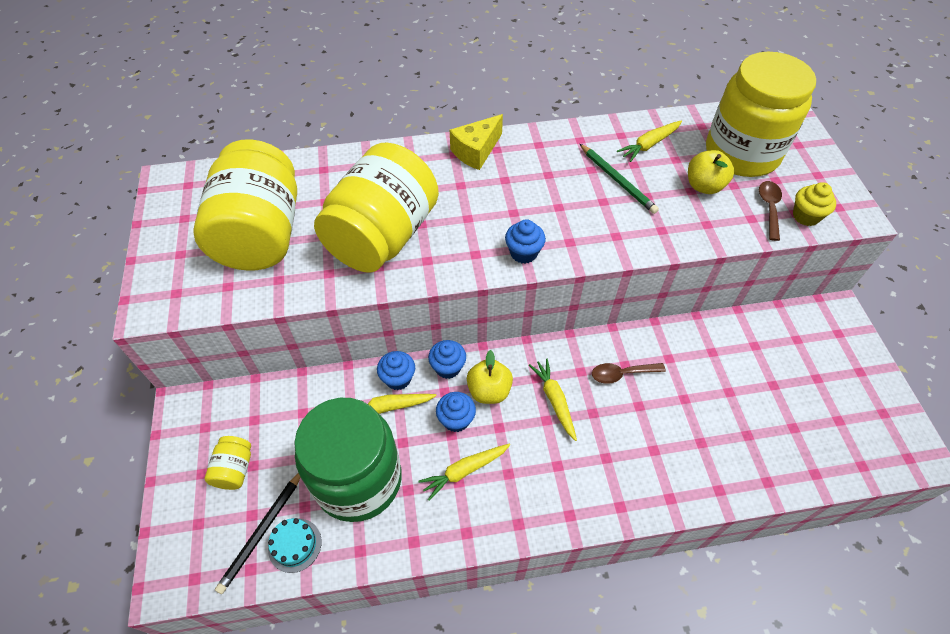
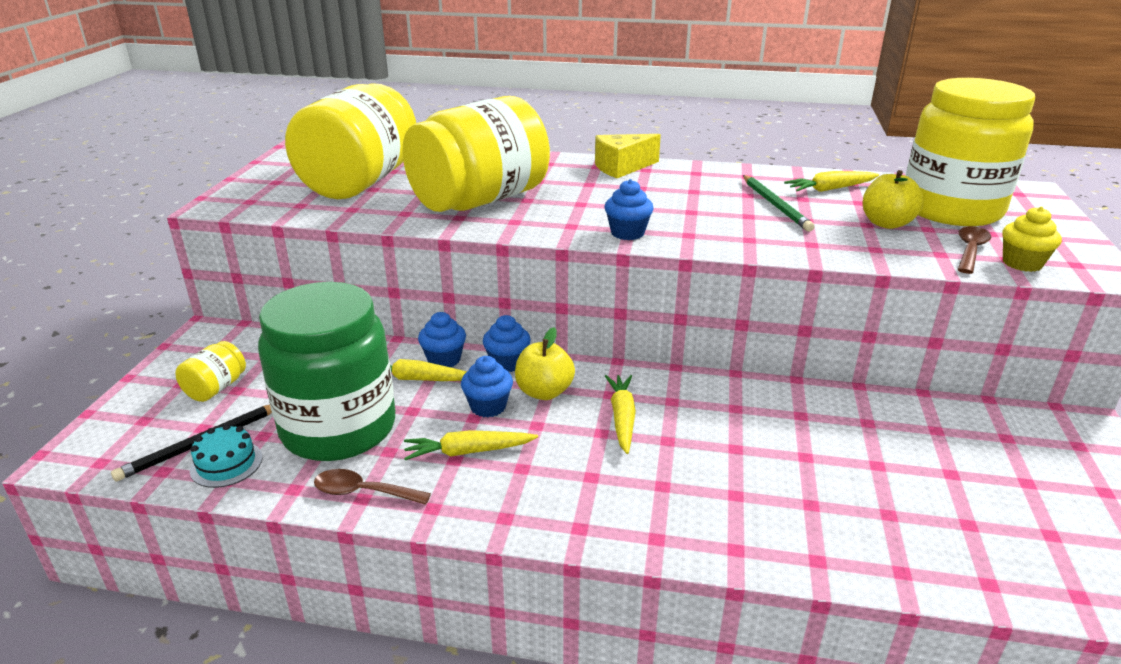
camera: 20 degrees right, 25 degrees down
brown spoon [592,363,666,384] -> brown spoon moved to [314,469,431,505]

